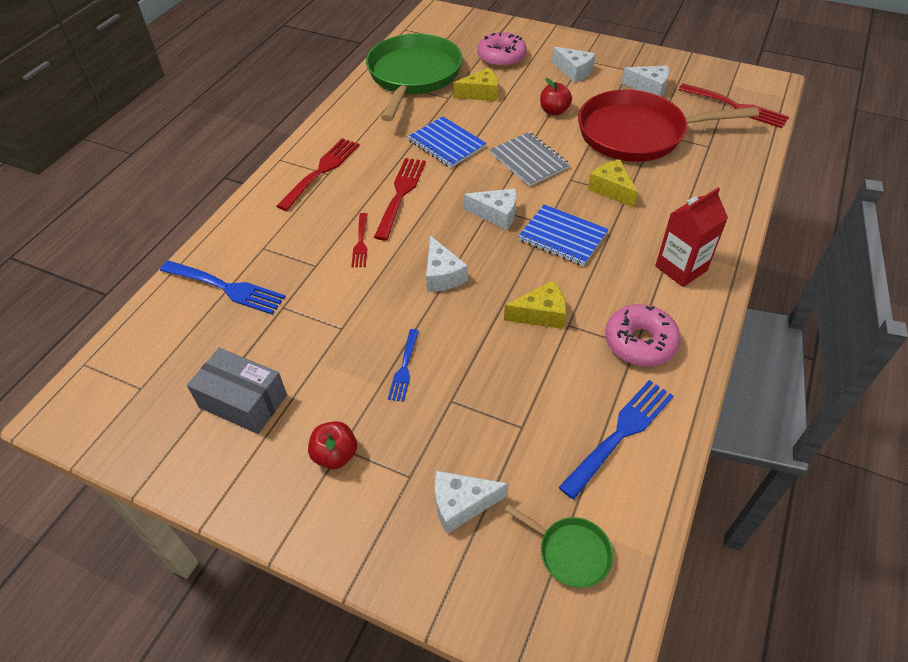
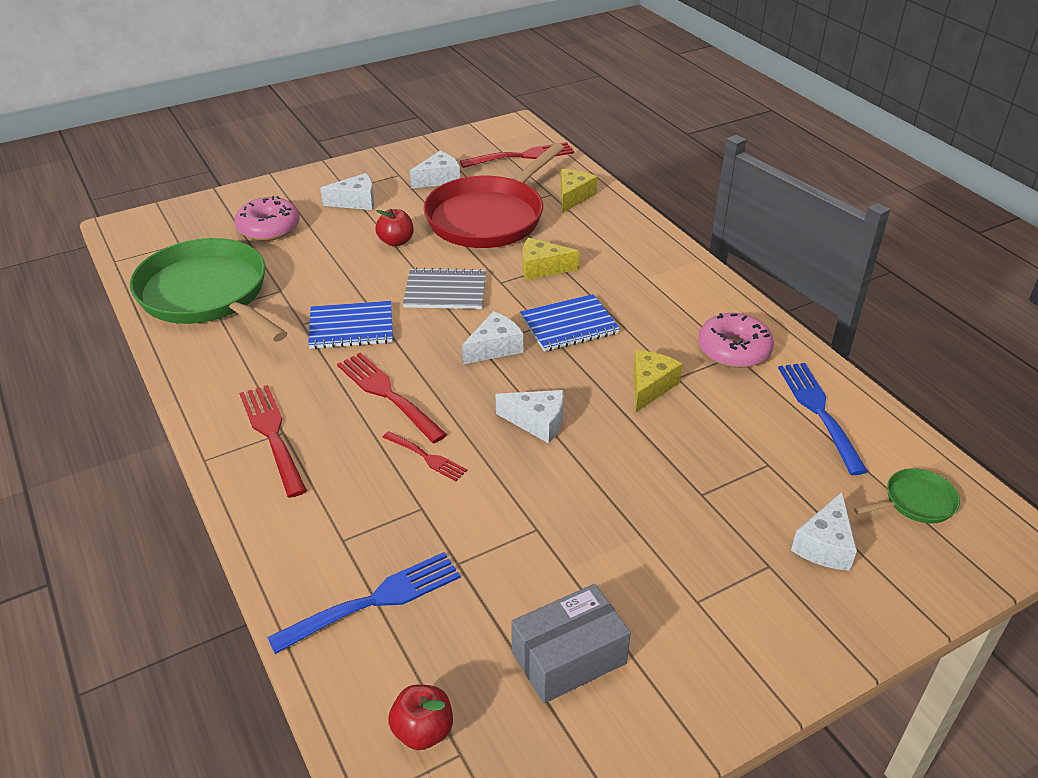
camera: 55 degrees left, 10 degrees down
red apple [308,421,357,469] -> red apple moved to [388,684,453,750]
blue fork [388,329,419,402] -> none
yellow cheese [453,68,498,101] -> yellow cheese moved to [561,169,598,213]
red carton [655,187,728,287] -> none

